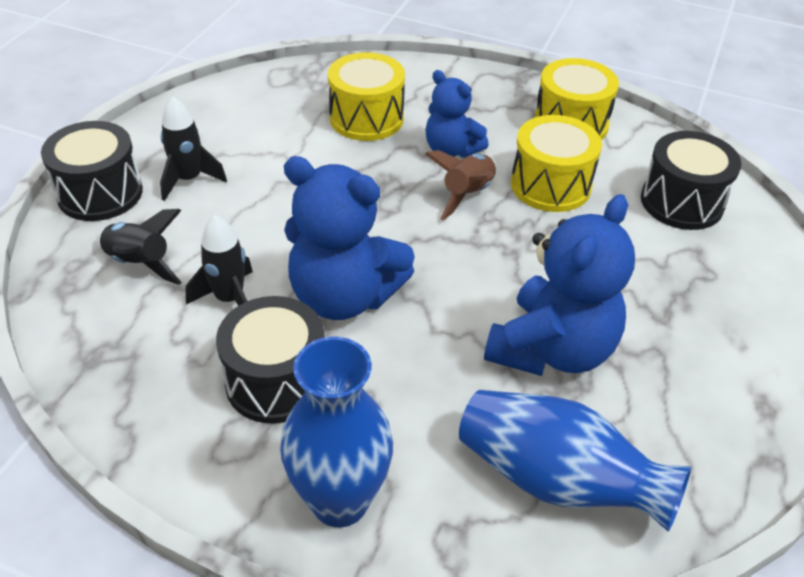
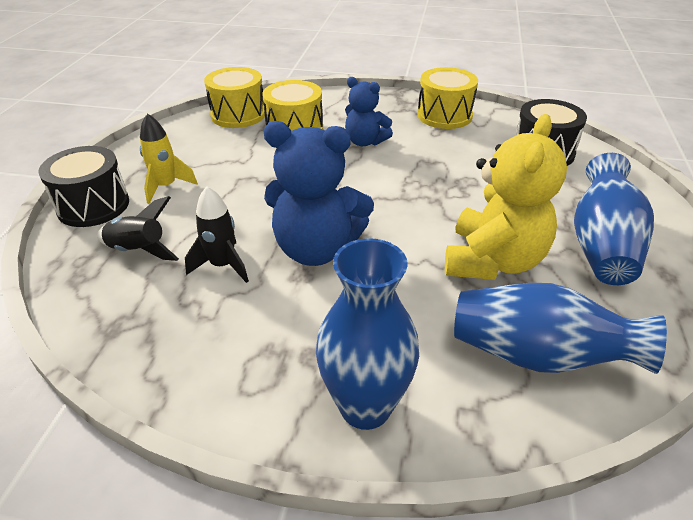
camera: 10 degrees left, 5 degrees down
black rocket [160,97,227,201] -> yellow rocket [140,113,198,204]
black drum [216,296,324,424] -> none
brown rocket [425,150,497,220] -> none
blue teddy bear [484,194,635,376] -> yellow teddy bear [445,114,567,280]
yellow drum [511,115,602,212] -> yellow drum moved to [204,67,265,128]
none -> blue vase [574,153,654,285]

